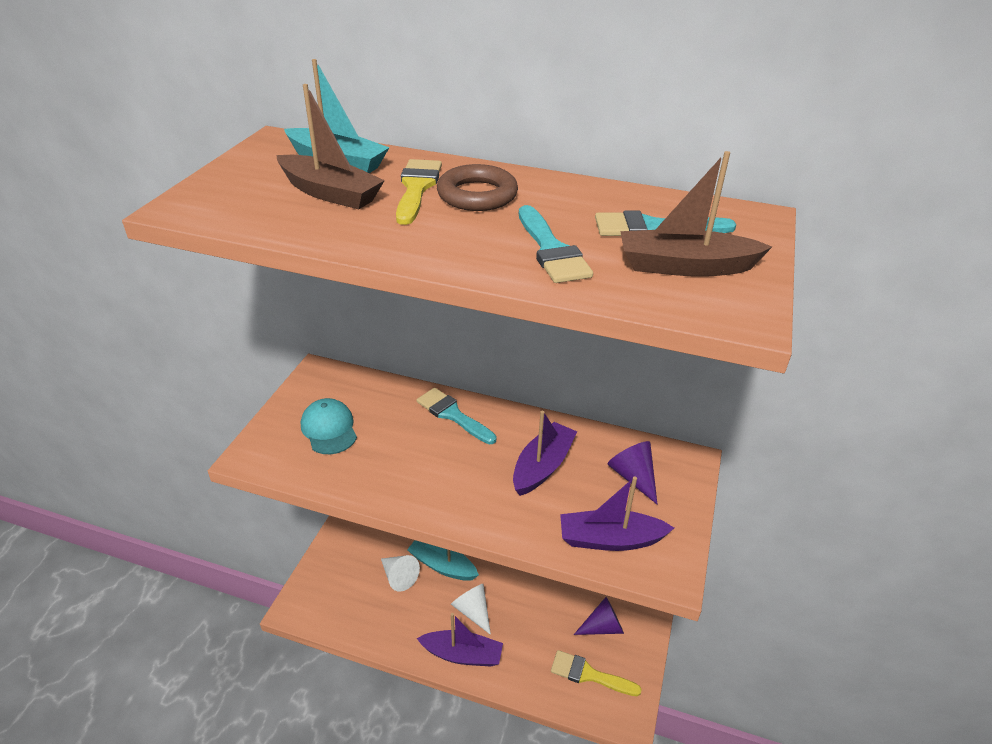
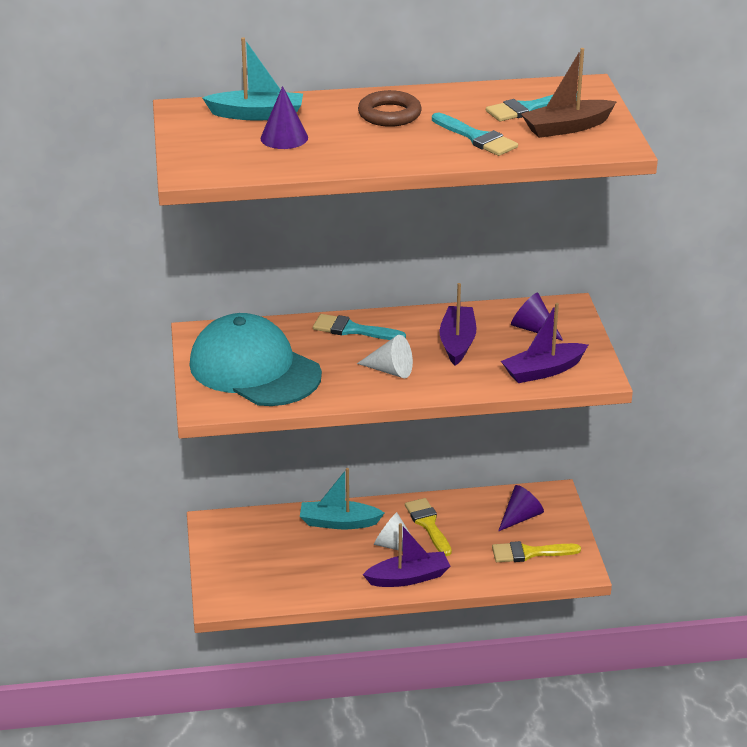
camera: 25 degrees left, 5 degrees down
brown boat [276,84,385,209] -> purple cone [261,86,308,149]
turquoise cap [301,398,357,454] -> turquoise cap [189,313,322,406], size x2.06
white cone [381,555,420,591] -> white cone moved to [357,335,413,378]
yellow brush [396,159,442,225] -> yellow brush moved to [405,498,452,556]

